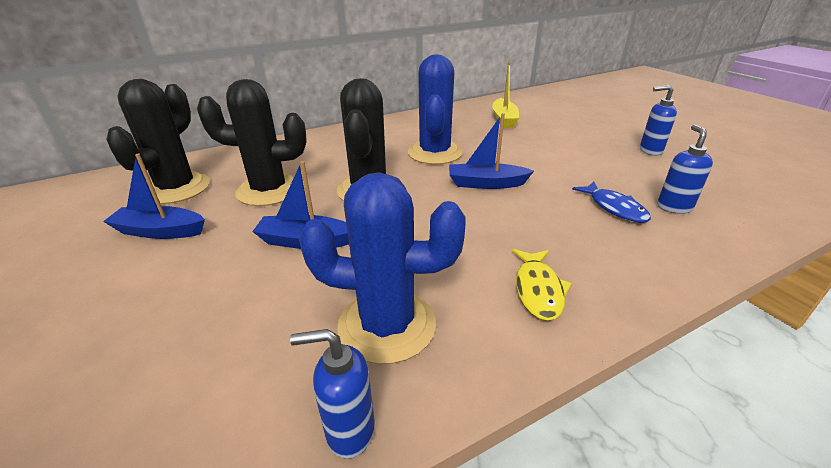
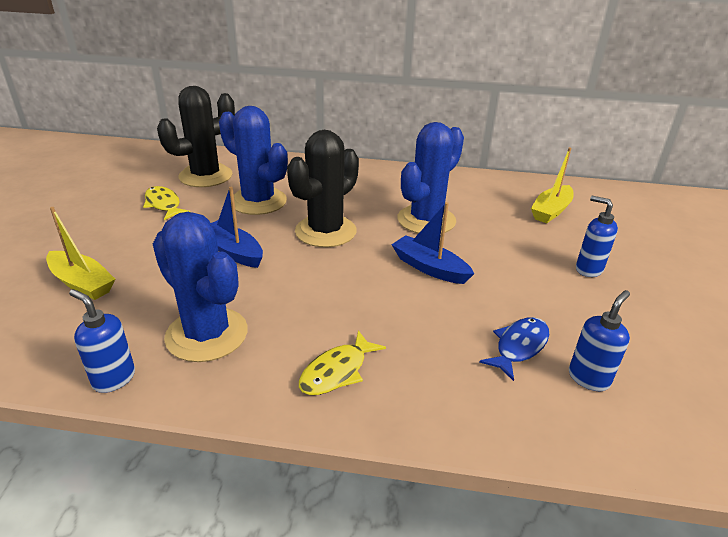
camera: 35 degrees right, 0 degrees up
blue boat [103,154,205,239] -> yellow fish [143,186,190,220]
black cactus [197,79,307,206] -> blue cactus [219,106,288,215]
blue fish [572,182,651,223] -> blue fish turned 150 degrees counterclockwise [479,317,549,381]
blue soap dispenser [640,85,677,155] -> blue soap dispenser moved to [576,196,618,277]
none -> yellow boat [46,207,115,300]

